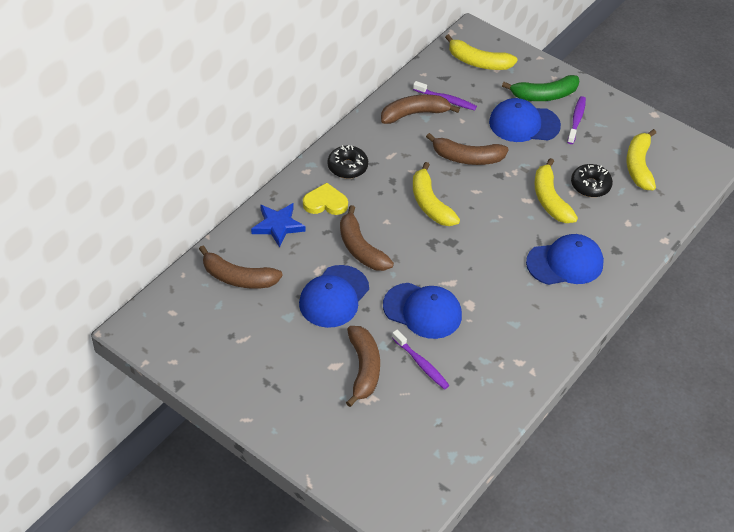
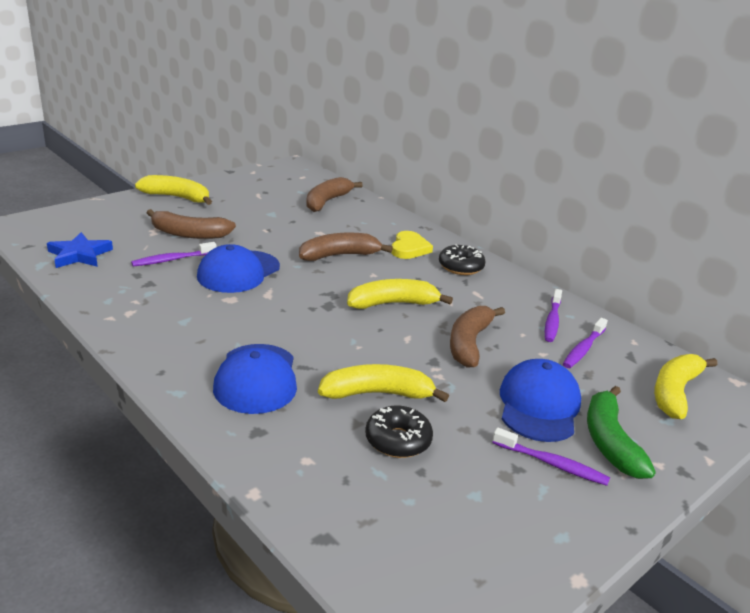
camera: 100 degrees right, 20 degrees down
blue star [251,203,306,248] -> blue star moved to [47,232,113,268]
blue cap [299,265,369,328] -> none
brown banana [381,95,460,124] -> purple toothbrush [545,289,562,342]
yellow banana [627,129,656,190] -> yellow banana moved to [135,175,212,205]

